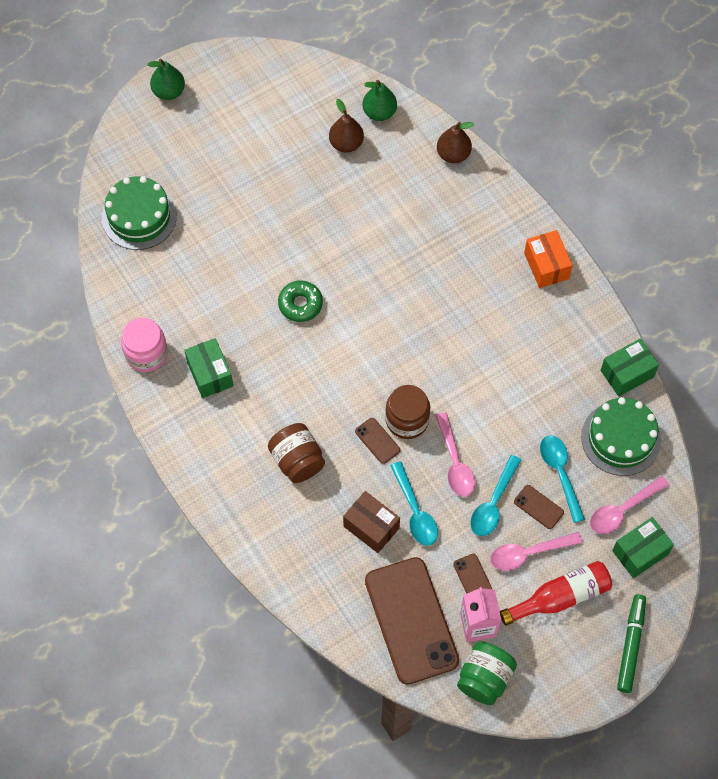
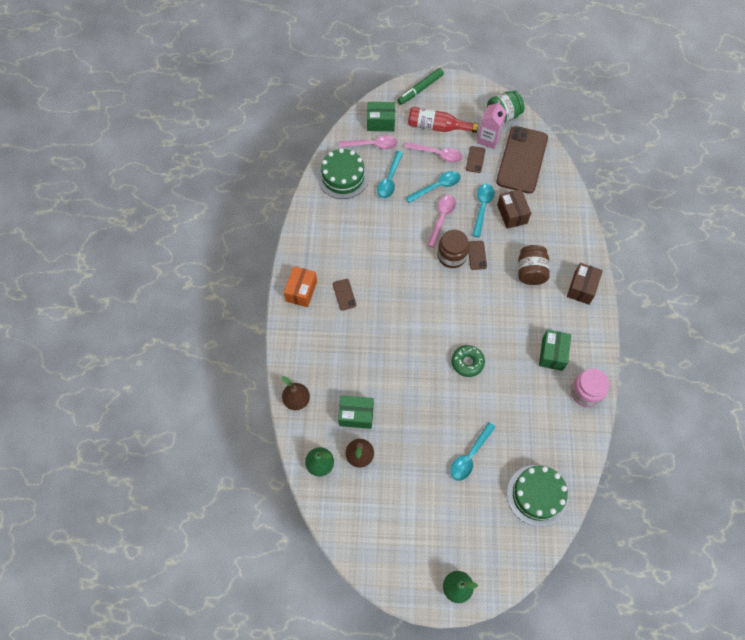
camera: 145 degrees left, 0 degrees up
brown phone [514,485,564,529] -> brown phone moved to [333,279,356,311]
green box [601,339,659,396] -> green box moved to [338,395,374,429]
none -> turquoise spoon [450,422,496,481]
none -> brown box [567,263,603,305]

